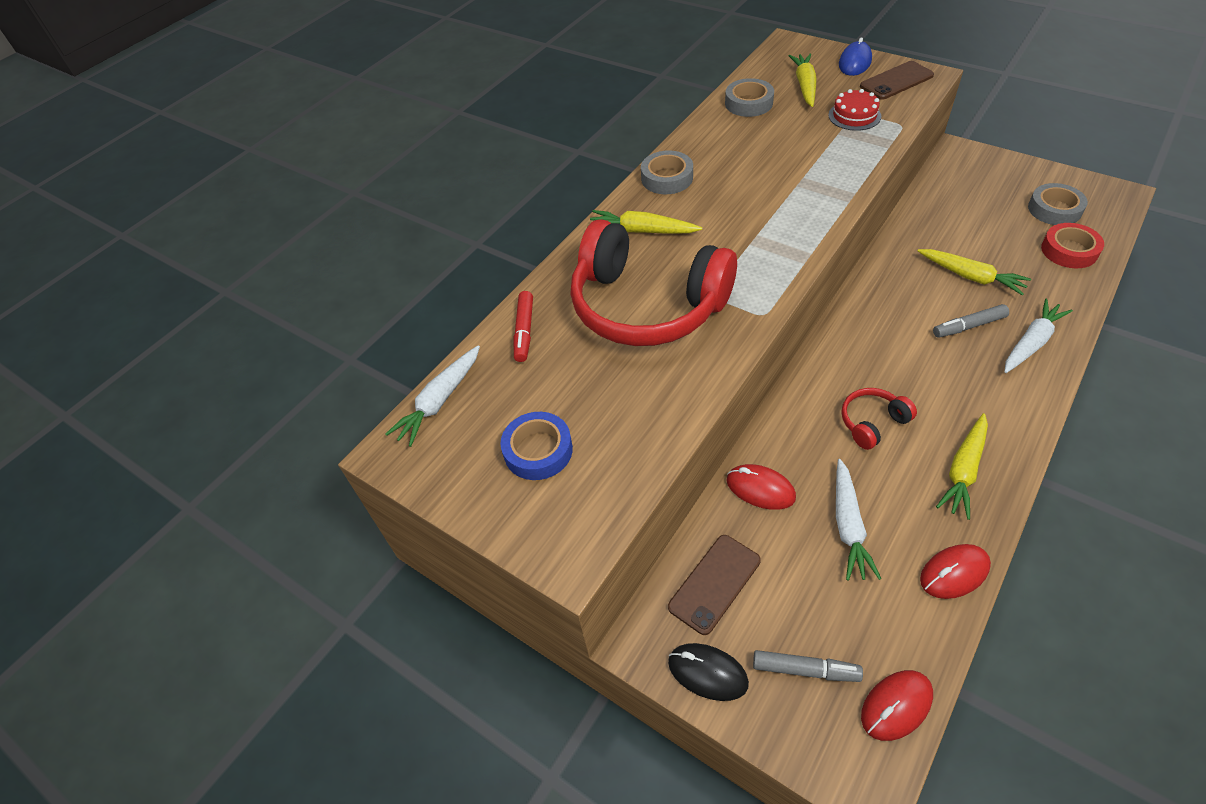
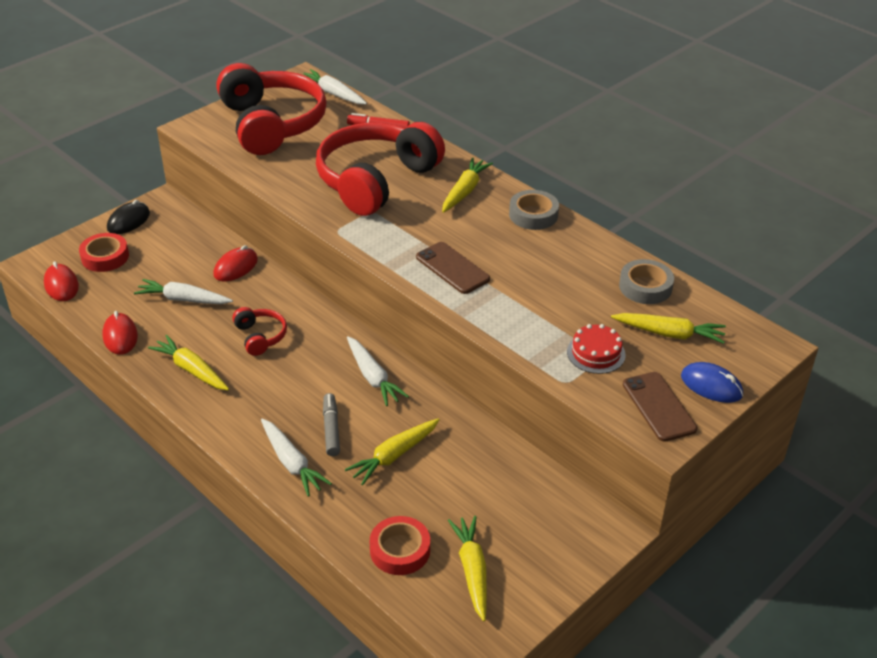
camera: 95 degrees right, 10 degrees down
blue tape [501,412,573,480] -> red headphones [216,63,327,155]
brown phone [668,535,761,635] -> brown phone moved to [416,242,490,294]
grey marker [753,650,863,682] -> red tape [79,233,129,272]
grey tape [1028,183,1088,225] -> yellow carrot [448,516,487,621]
none -> white carrot [347,336,409,406]

